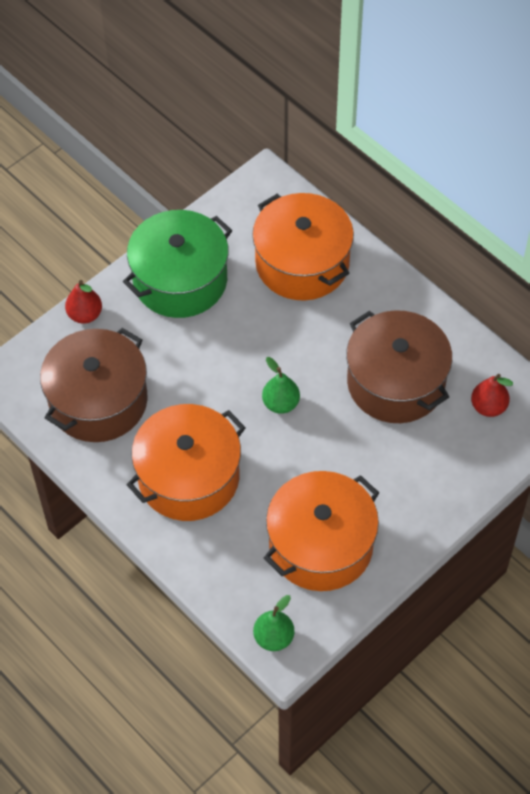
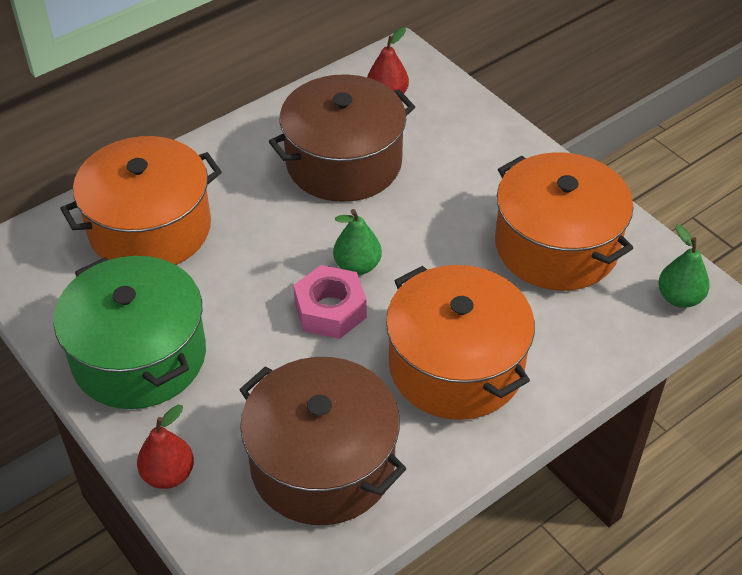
camera: 85 degrees left, 10 degrees down
none -> pink nut [293,265,367,339]

